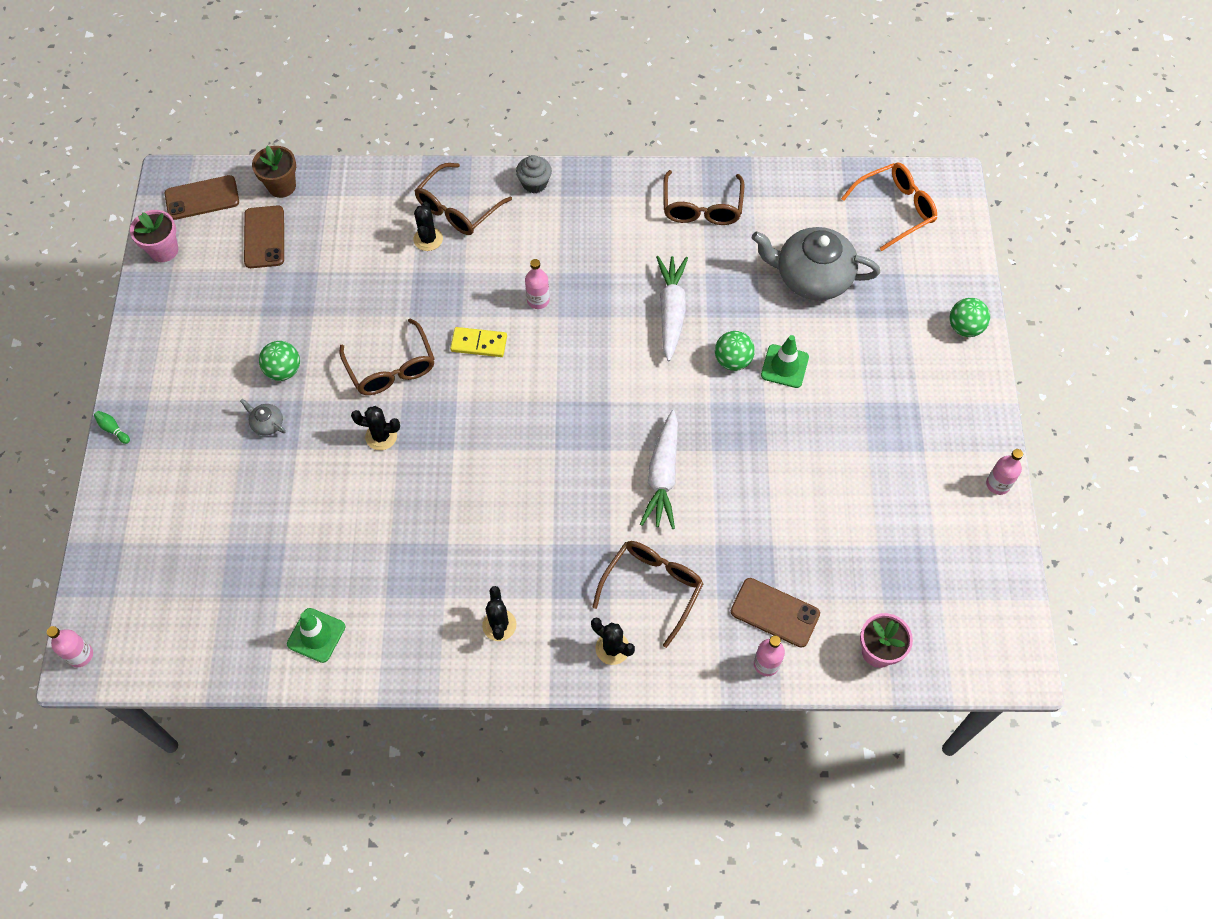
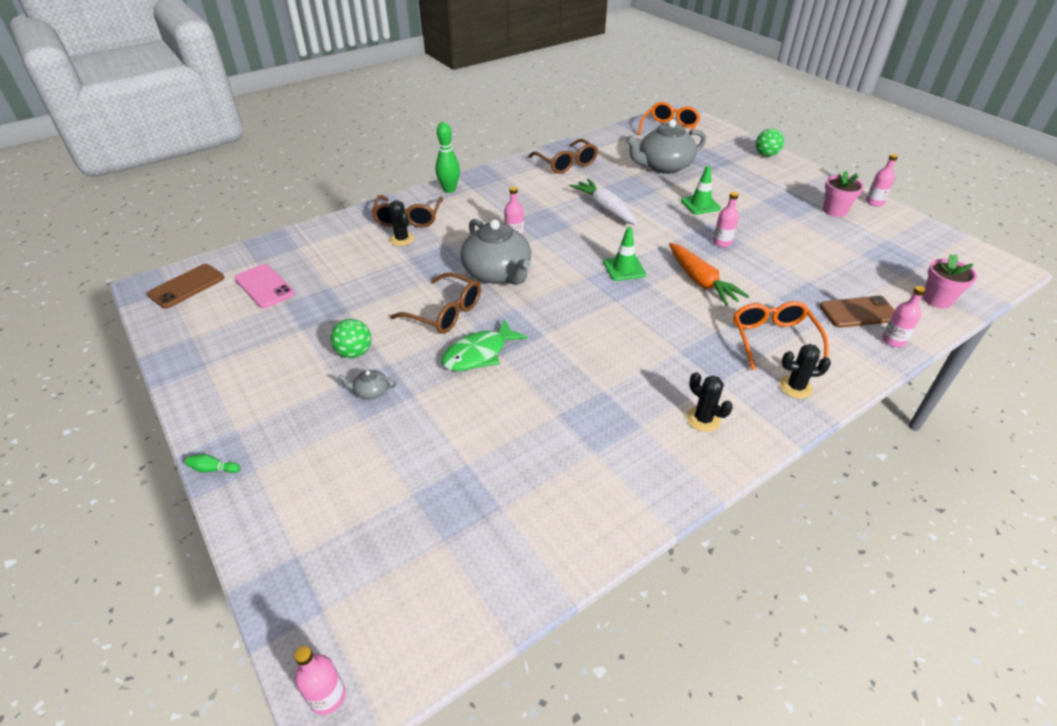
camera: 35 degrees left, 20 degrees down
pink flower pot [130,210,178,262] -> pink flower pot moved to [823,171,864,217]
brown phone [244,205,284,268] -> pink phone [235,264,295,308]
brown flower pot [252,146,296,198] -> none
green traffic cone [287,608,345,663] -> green traffic cone moved to [604,227,646,281]
black cactus [351,406,400,450] -> green fish [441,319,527,371]
yellow domino [450,327,507,357] -> grey teapot [460,219,531,285]
grey cupcake [516,155,552,193] -> green bowling pin [435,122,460,193]
brown glasses [592,541,704,648] -> orange glasses [733,301,829,370]
white carrot [640,410,678,529] -> orange carrot [669,243,749,306]
green ball [715,331,755,371] -> none
none -> pink bottle [713,192,739,247]

